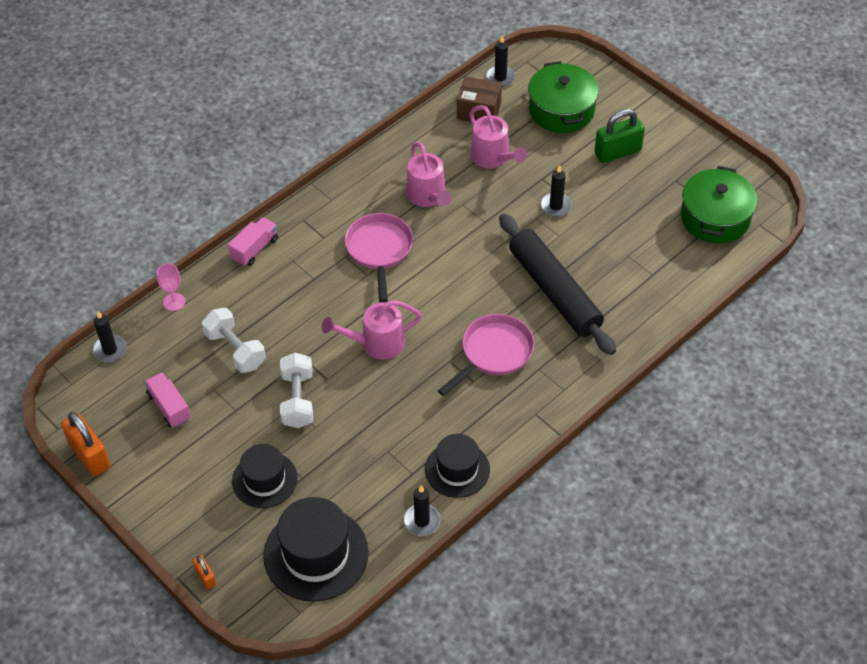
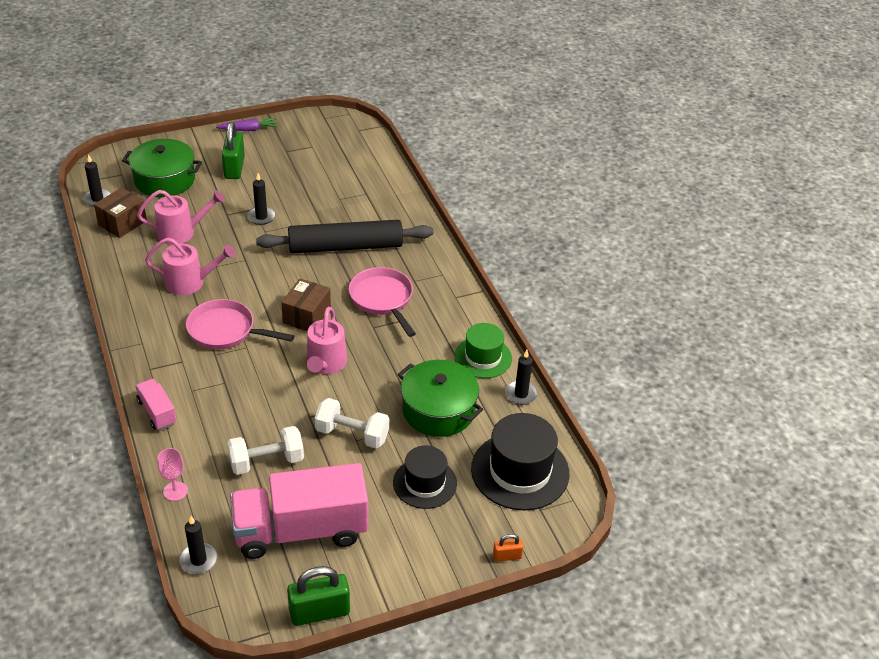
camera: 70 degrees left, 10 degrees down
orange padlock [61,412,110,476] -> green padlock [287,566,350,626]
pink truck [145,372,191,428] -> pink truck [230,463,368,559], size x2.16
black hat [425,434,490,498] -> green hat [454,323,512,378]
green pot [681,166,757,243] -> green pot moved to [398,360,483,437]
none -> purple carrot [216,118,278,131]
none -> brown box [281,278,331,331]

